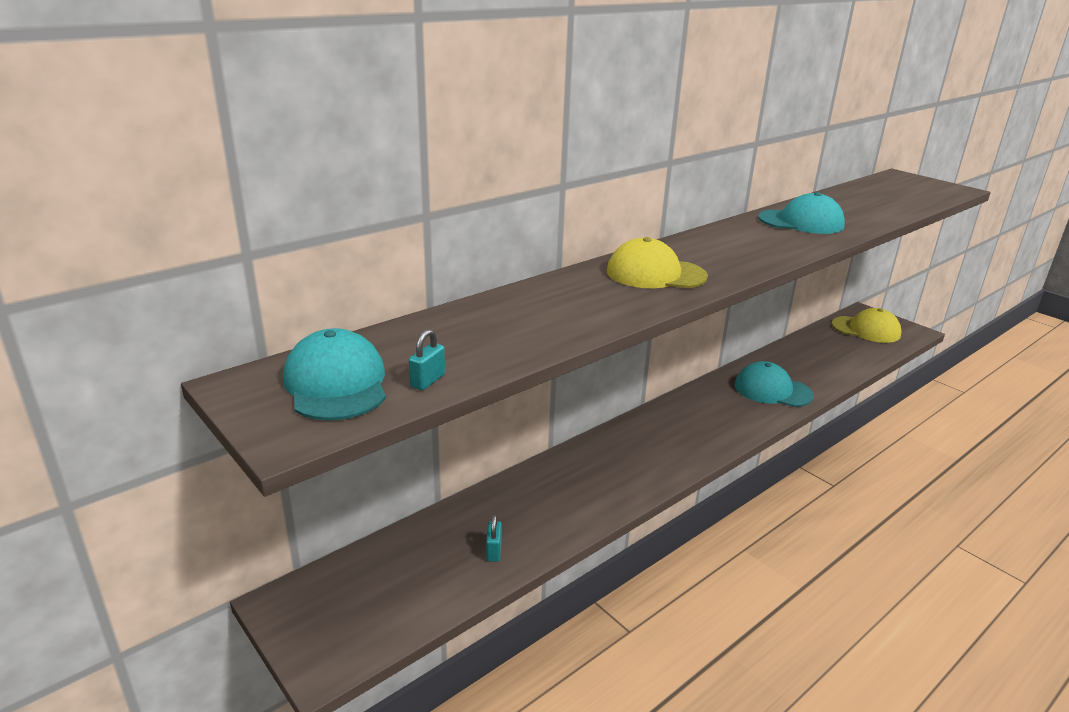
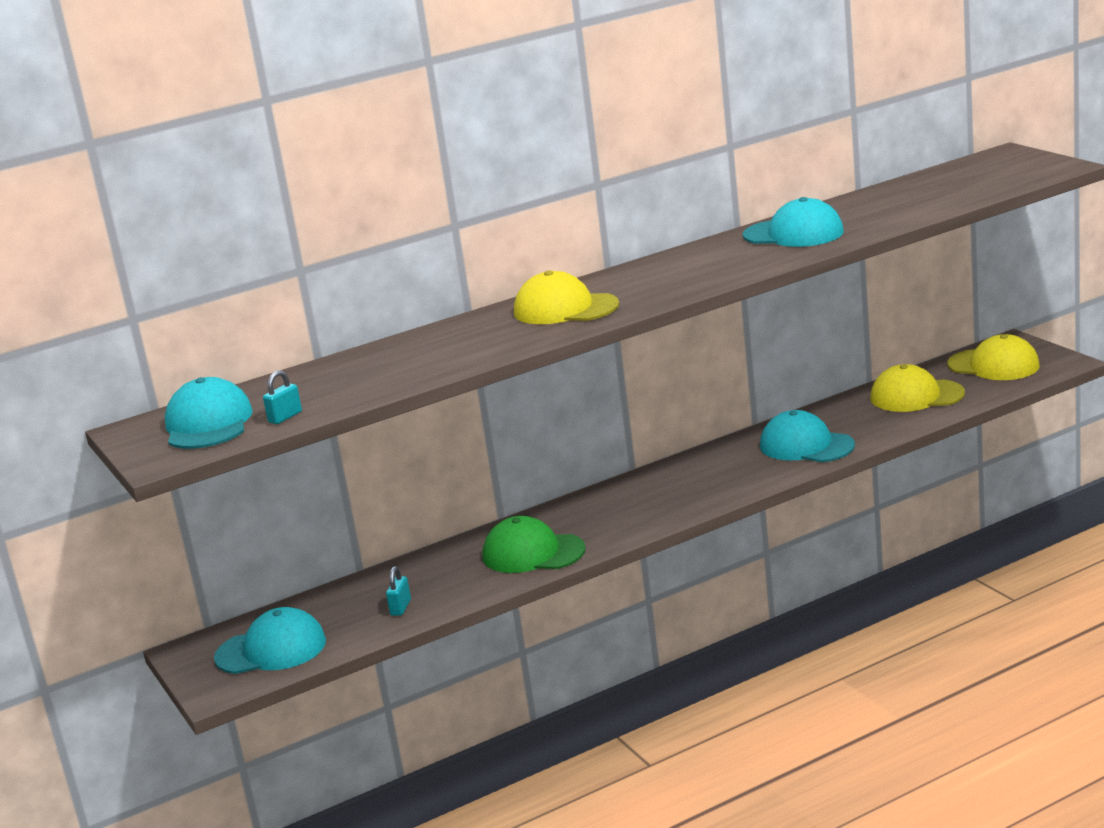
camera: 15 degrees right, 5 degrees down
none -> turquoise cap [214,607,326,674]
none -> green cap [482,516,586,573]
none -> yellow cap [870,364,965,412]

